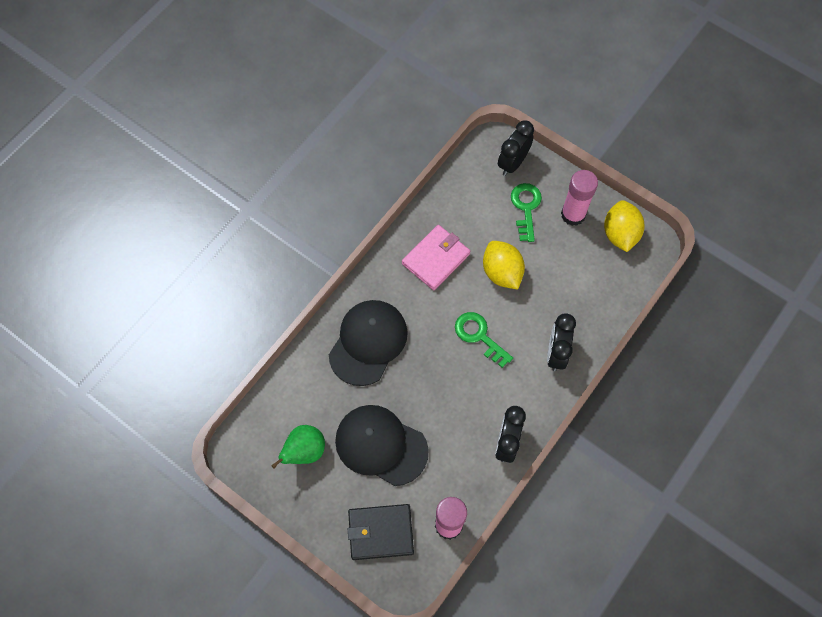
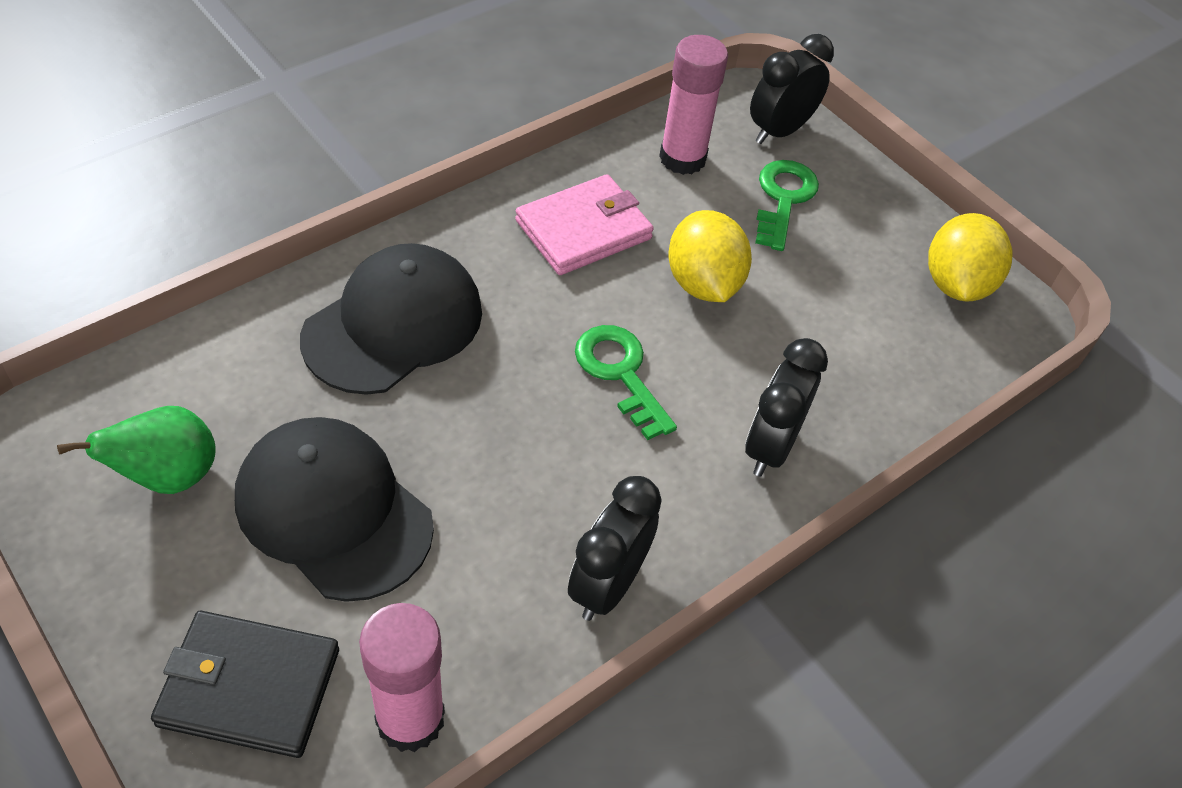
camera: 10 degrees right, 15 degrees down
pink glue stick [561,170,598,226] -> pink glue stick moved to [659,35,728,175]

